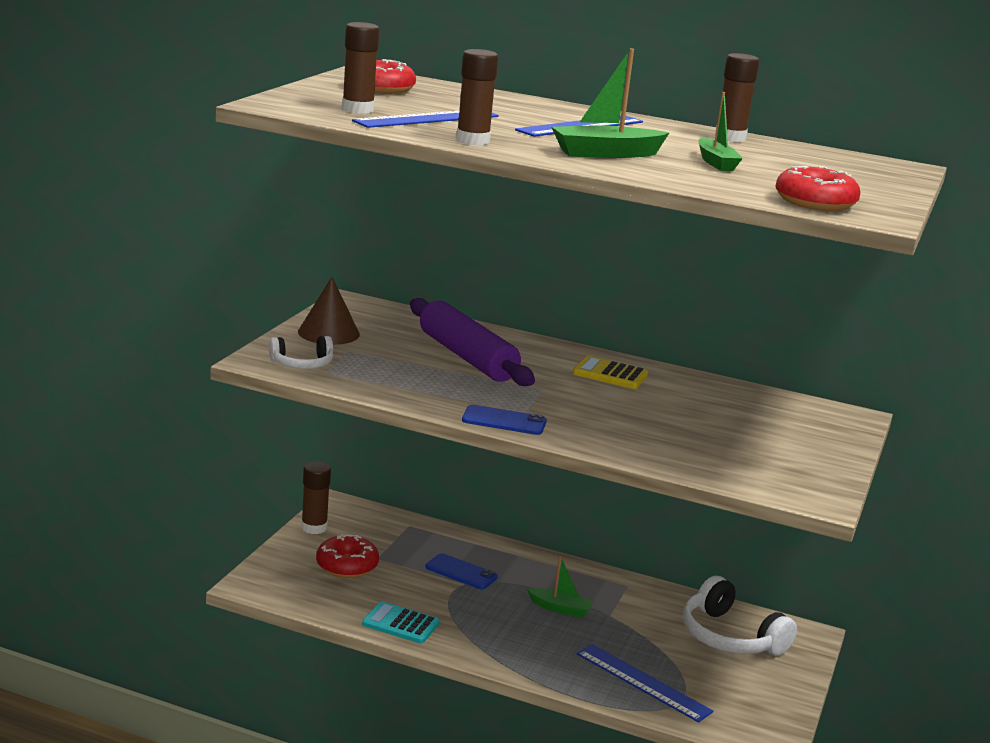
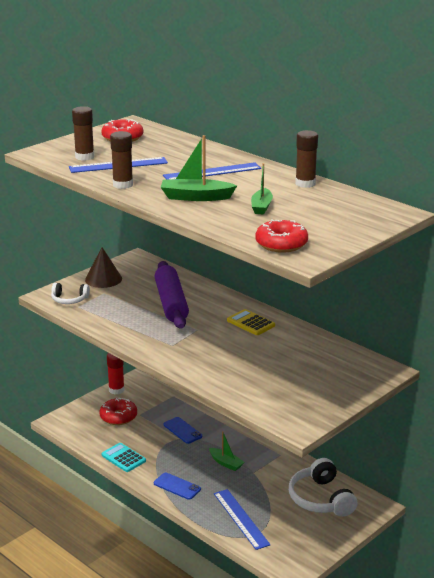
camera: 25 degrees right, 5 degrees up
brown glue stick [301,461,331,534] -> red glue stick [107,353,124,395]
blue phone [462,405,547,435] -> blue phone moved to [154,472,201,500]

